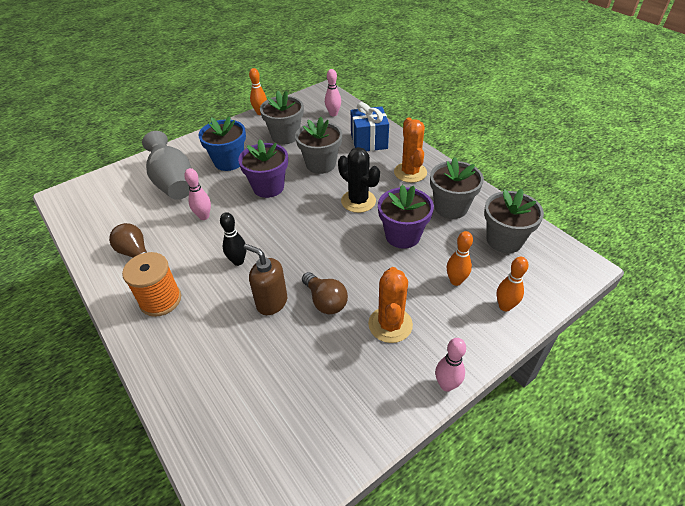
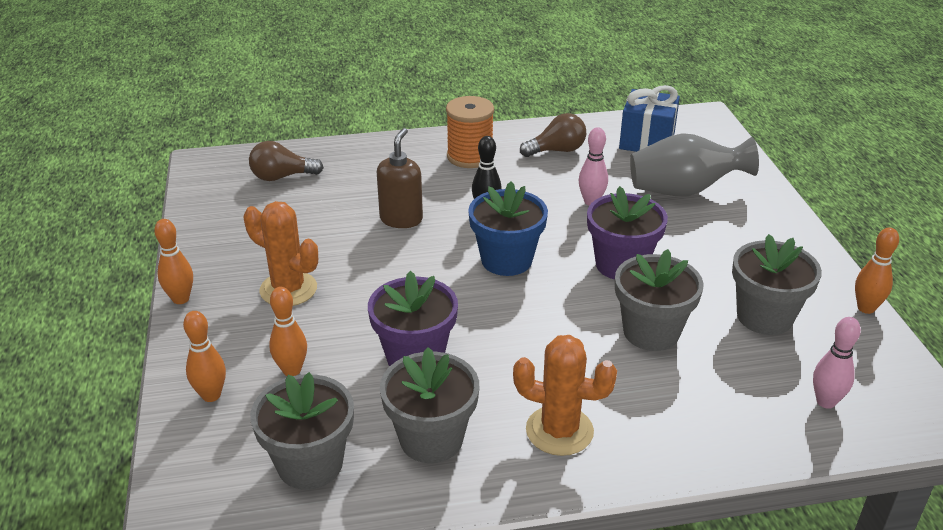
camera: 115 degrees right, 10 degrees down
blue flower pot [198,116,246,171] -> blue flower pot moved to [468,181,548,276]
brown soap dispenser [244,244,287,315] -> brown soap dispenser turned 45 degrees counterclockwise [377,128,423,228]
brown light bulb [302,272,348,314] -> brown light bulb moved to [249,141,324,181]
black cactus [338,147,380,213] -> none
blue gift [351,102,389,151] -> blue gift moved to [619,85,680,152]
pink bowling pin [435,338,466,392] -> orange bowling pin [154,219,193,304]

